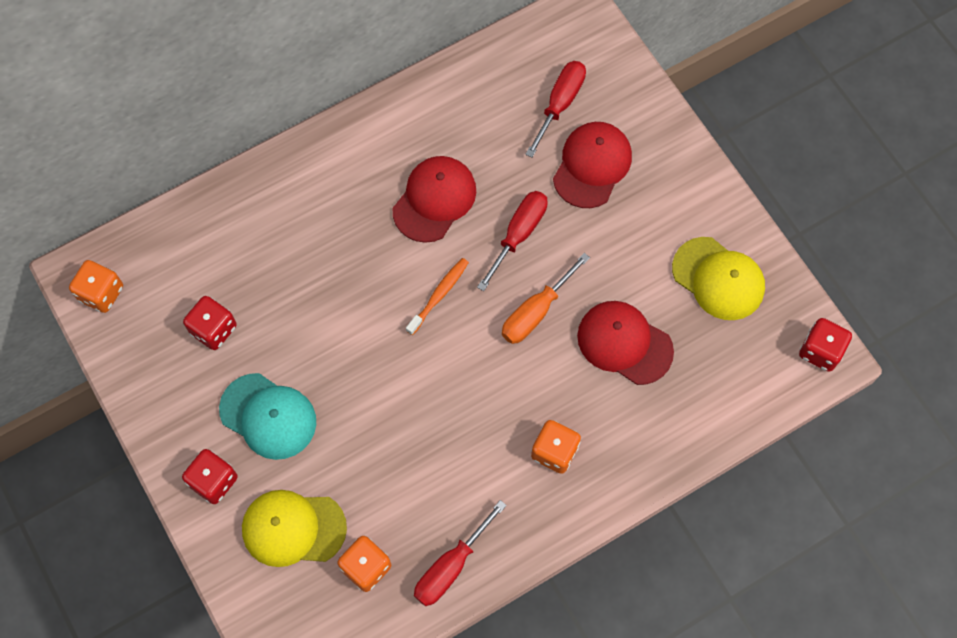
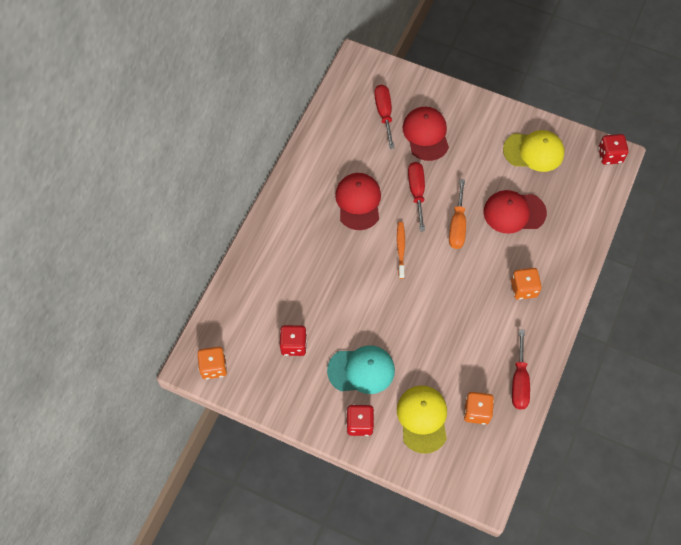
camera: 35 degrees left, 5 degrees down
yellow cap [242,490,347,567] -> yellow cap turned 120 degrees clockwise [397,386,447,454]

